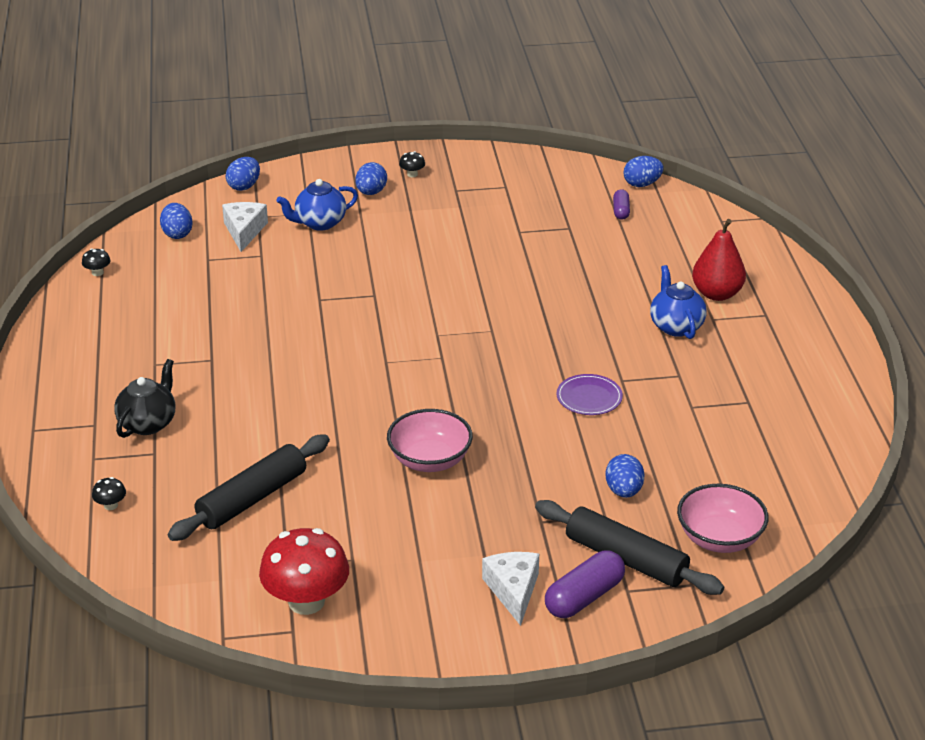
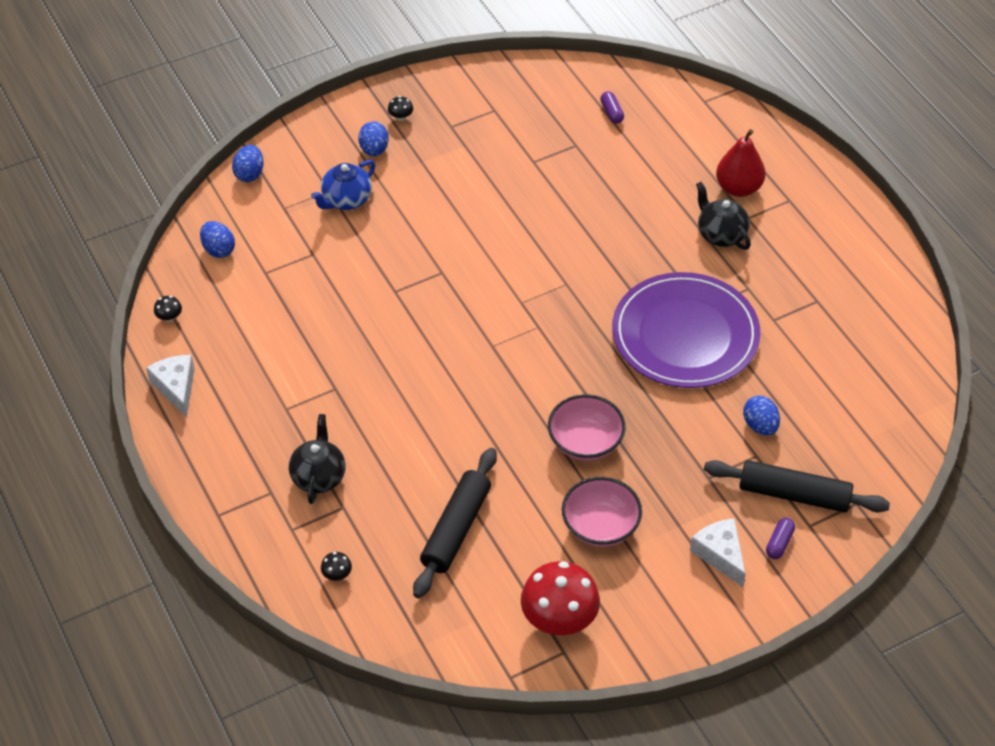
camera: 20 degrees left, 15 degrees up
white cheese [222,202,268,252] -> white cheese moved to [146,355,195,418]
purple capsule [545,550,625,618] -> purple capsule [766,518,795,559], size x0.57
purple plate [557,374,623,415] -> purple plate [612,272,760,388], size x2.47
blue egg [624,156,664,187] -> none
blue teapot [650,265,707,339] -> black teapot [696,182,751,250]
pink bowl [677,484,769,553] -> pink bowl moved to [562,477,642,547]

